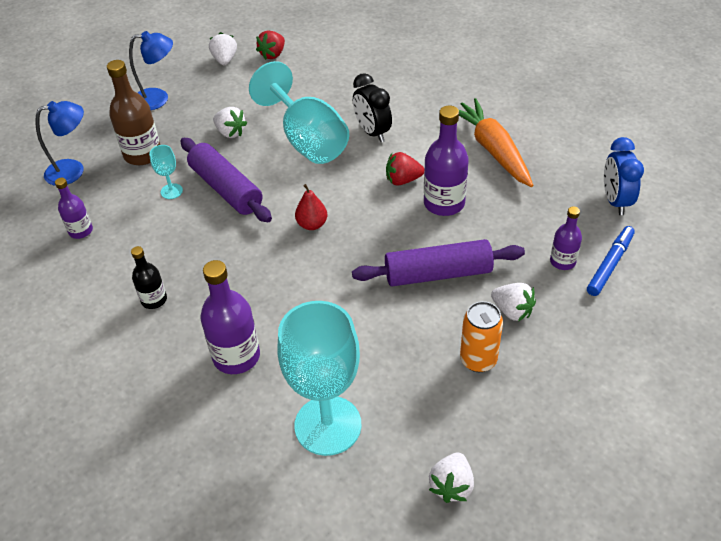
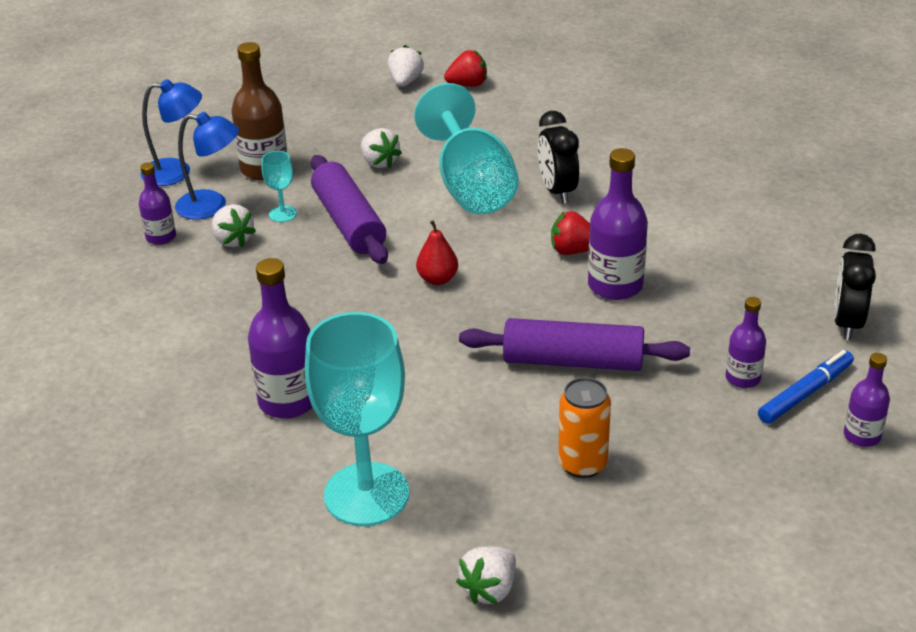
camera: 15 degrees right, 10 degrees down
blue lamp [129,31,173,110] -> blue lamp moved to [175,112,239,219]
black bottle [131,246,167,309] -> none
red strawberry [256,31,285,60] -> red strawberry turned 150 degrees counterclockwise [444,50,487,86]
orange carrot [459,98,533,187] -> none
white strawberry [491,283,536,321] -> white strawberry moved to [212,204,256,247]
blue clock [604,137,644,215] -> black clock [834,234,876,340]
none -> purple bottle [844,353,890,447]

